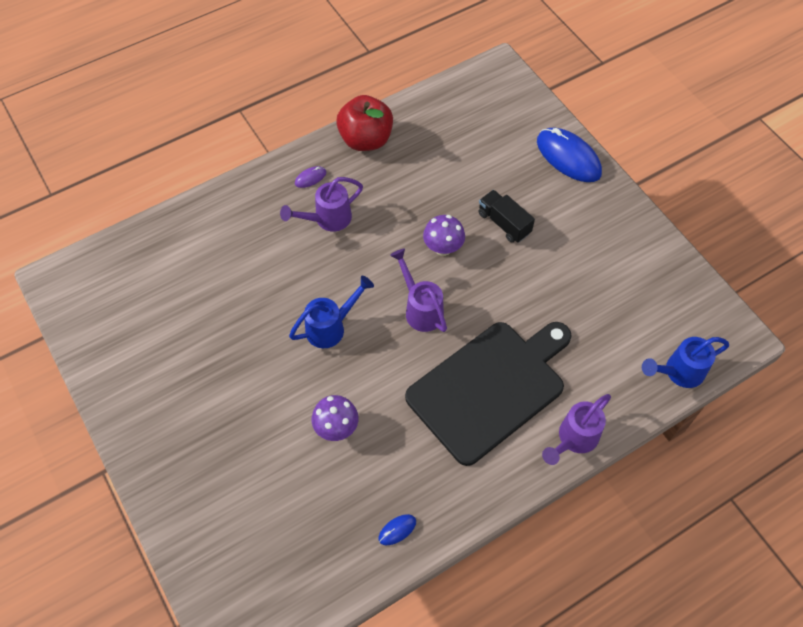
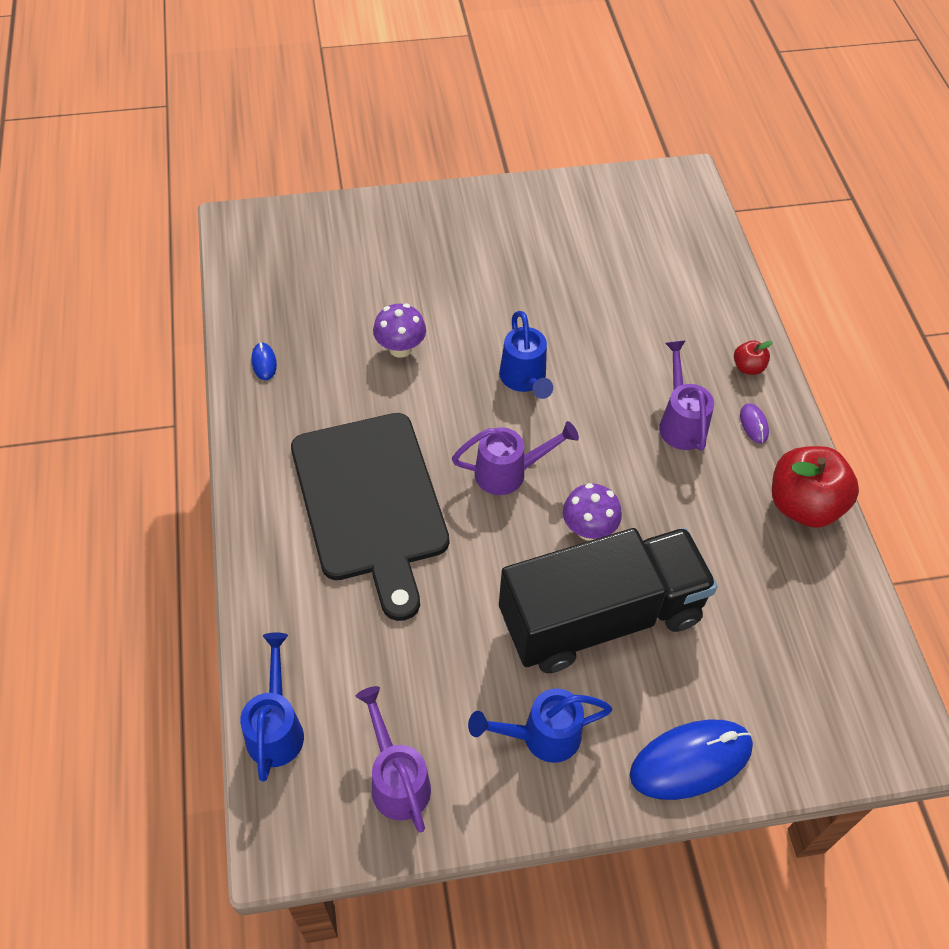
camera: 110 degrees right, 5 degrees down
black truck [479,190,535,243] -> black truck [499,528,717,673], size x2.32
purple watering can [542,394,611,465] -> purple watering can moved to [356,686,431,833]
none -> blue watering can [468,688,612,763]
none -> red apple [734,340,773,375]

